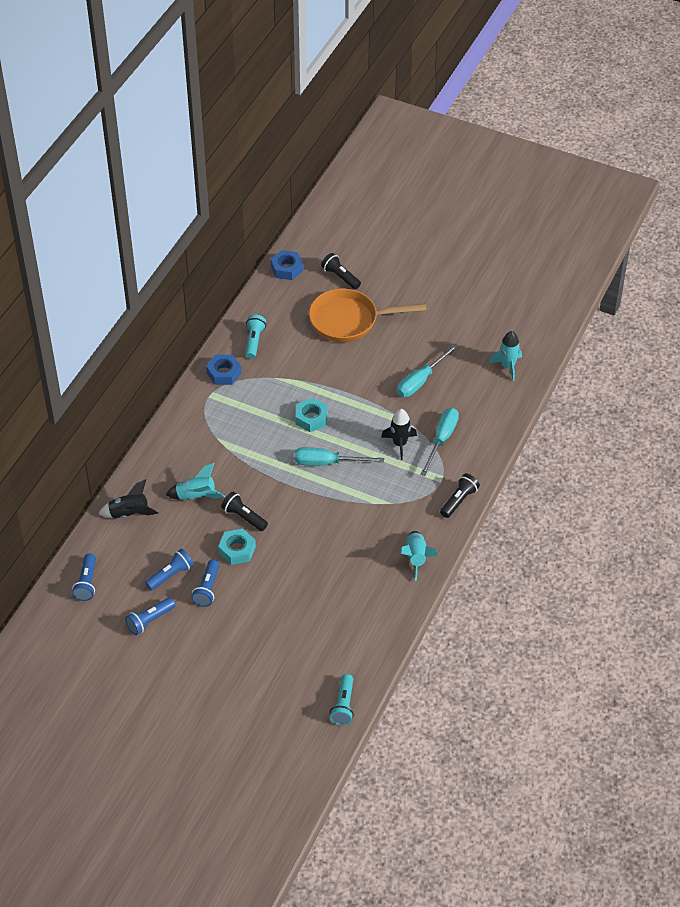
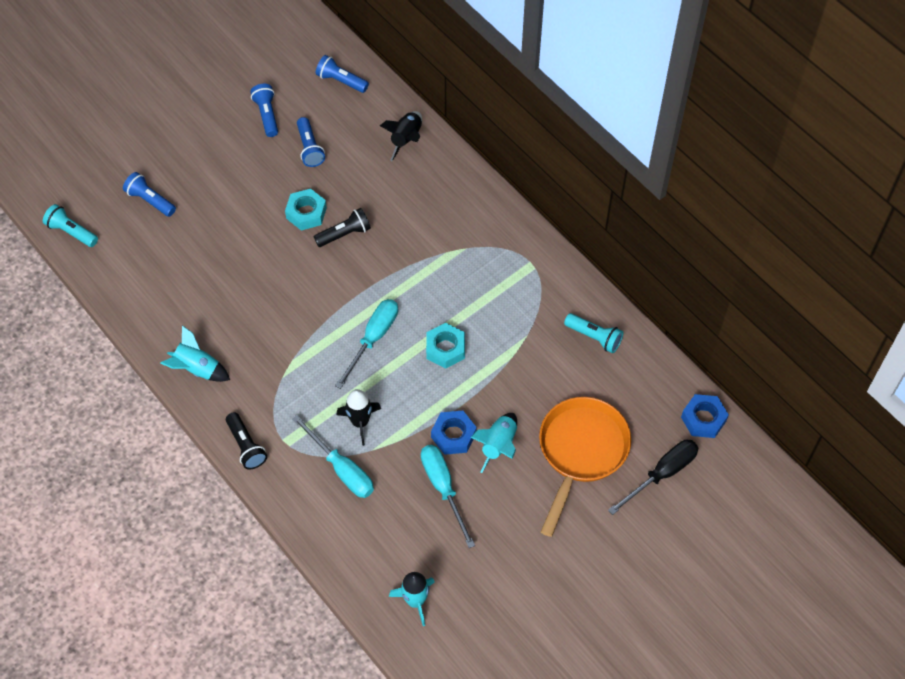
camera: 115 degrees right, 10 degrees up
turquoise rocket [166,463,225,500] -> turquoise rocket moved to [471,413,517,473]
blue flashlight [191,560,219,607] -> blue flashlight moved to [123,172,176,217]
blue nut [206,354,241,385] -> blue nut moved to [431,411,477,455]
black flashlight [321,253,361,289] -> black screwdriver [608,440,698,515]

